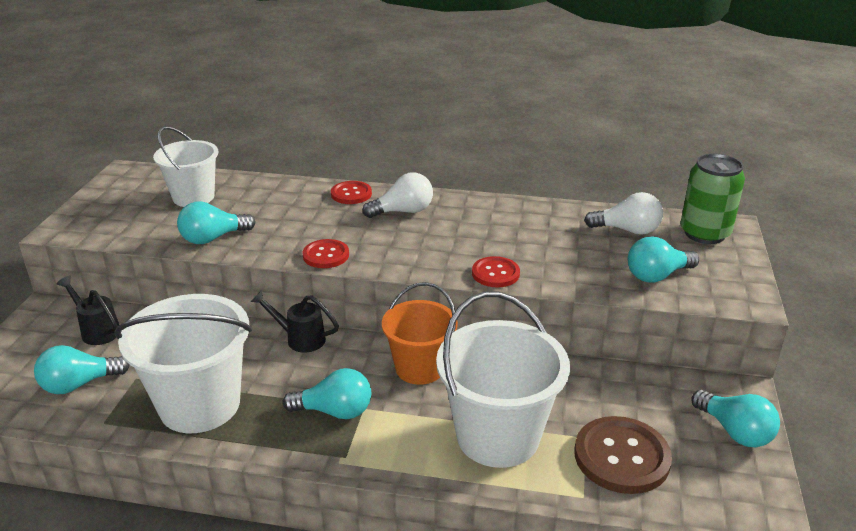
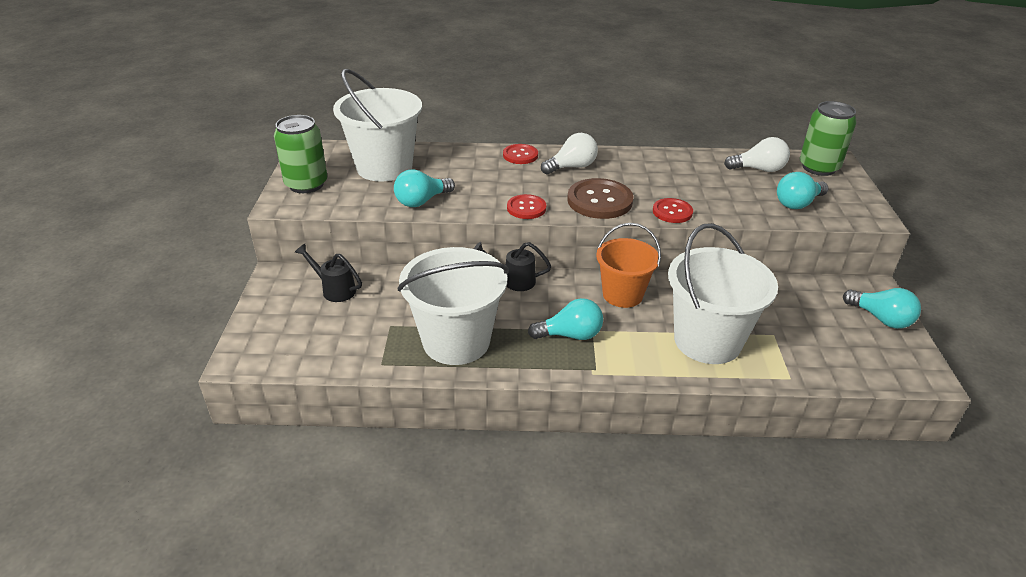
camera: 10 degrees left, 5 degrees up
turquoise light bulb [34,345,130,394] -> none
white bucket [153,126,218,207] -> white bucket [333,69,422,182], size x1.54
brown button [574,416,672,494] -> brown button moved to [567,178,634,219]
none -> green can [274,115,327,193]

